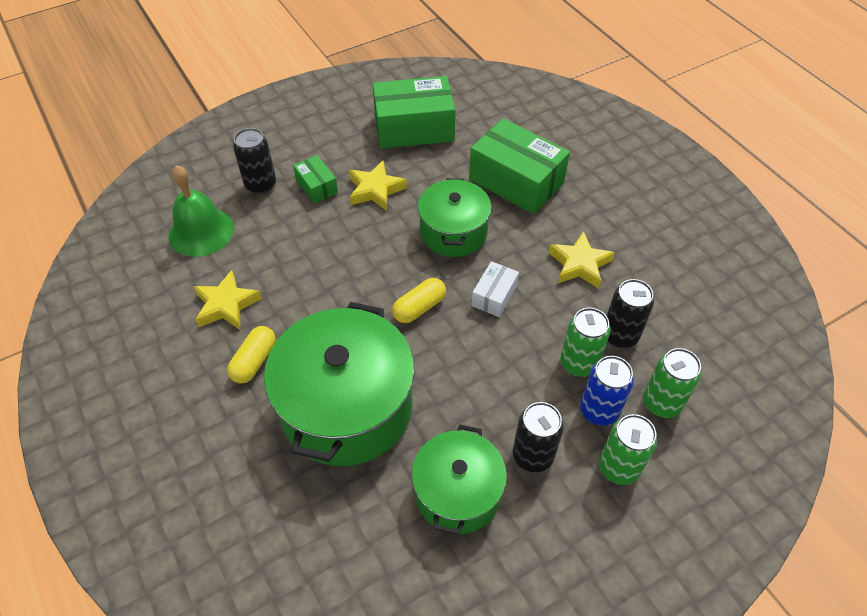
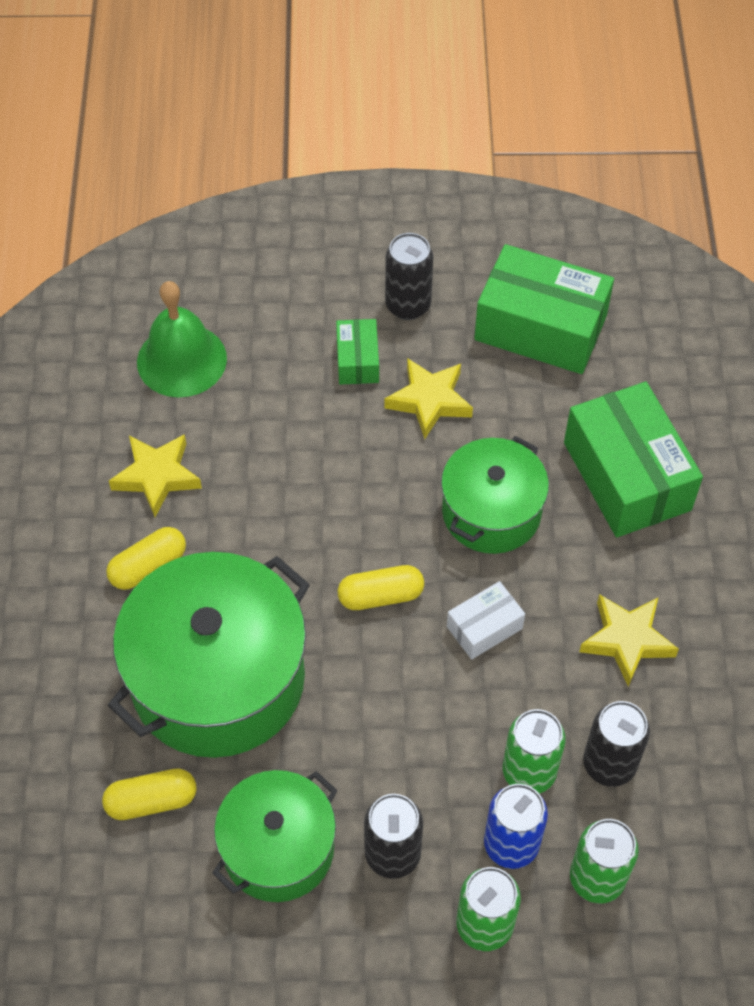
camera: 30 degrees right, 5 degrees up
black can [233,128,276,194] -> black can moved to [385,233,433,320]
none -> yellow capsule [102,768,196,820]

